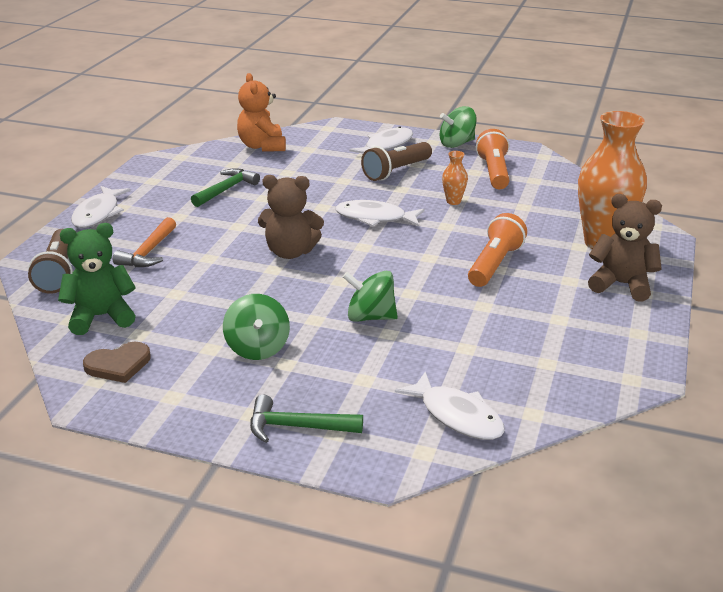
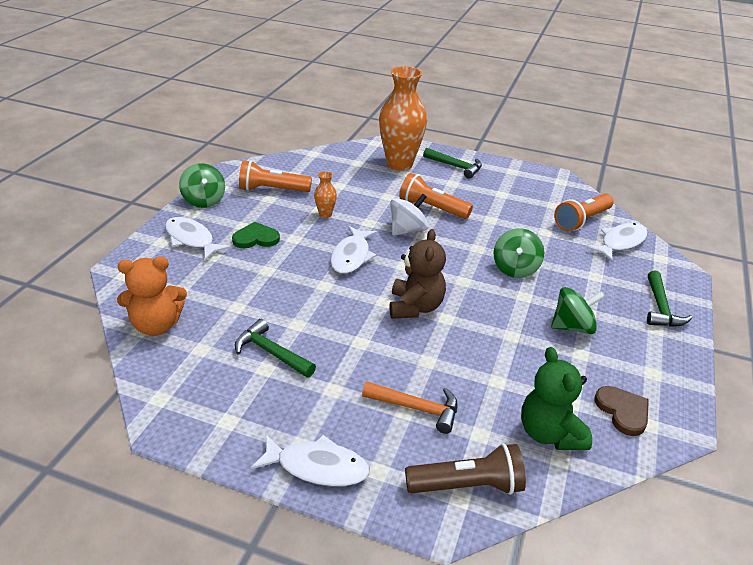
camera: 90 degrees left, 5 degrees up
brown flashlight [361,142,432,181] -> green heart [232,222,280,248]
brown teddy bear [588,194,662,302] -> green hammer [423,148,482,179]
none -> white spinning top [390,194,428,236]
none -> orange flashlight [554,193,614,232]

